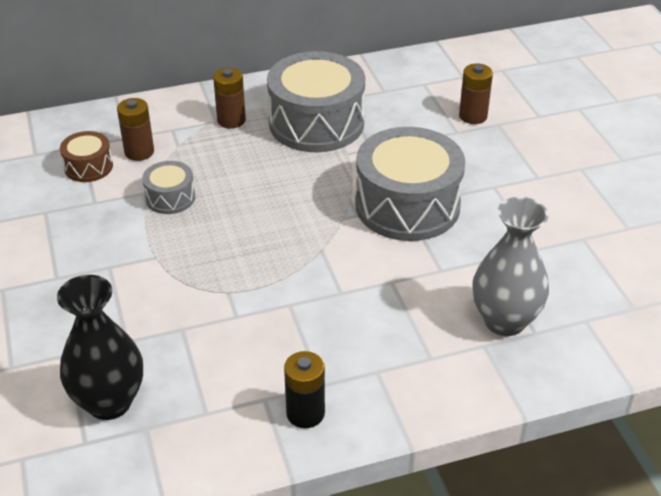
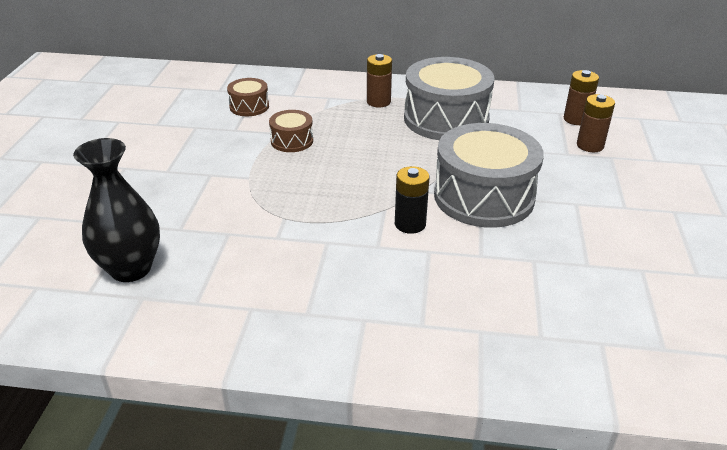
camera: 25 degrees right, 5 degrees down
brown battery [117,98,154,161] -> brown battery moved to [564,70,599,125]
grey drum [142,161,195,214] -> brown drum [269,110,313,152]
black battery [284,351,325,428] -> black battery moved to [395,166,429,234]
grey vase [472,197,549,336] -> none

